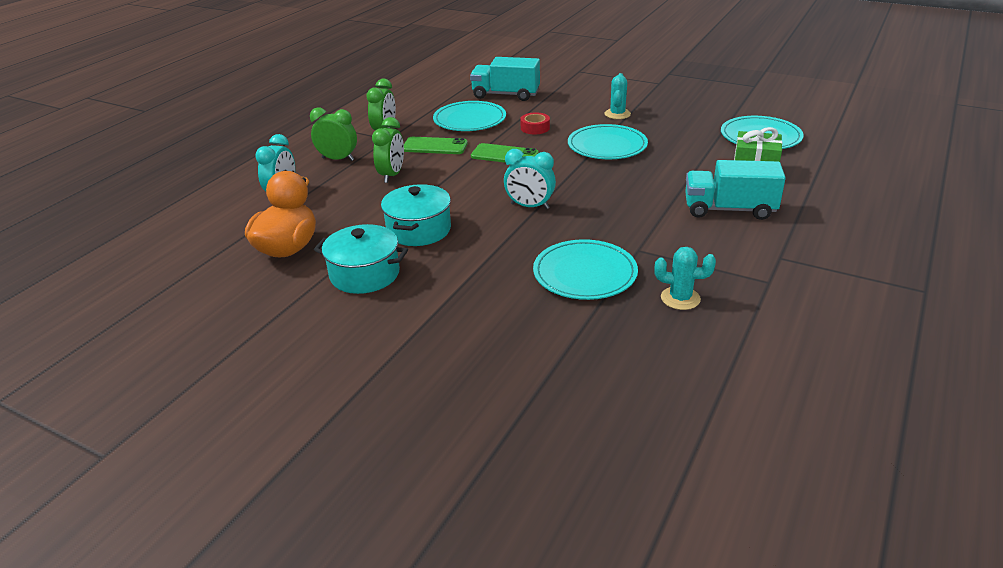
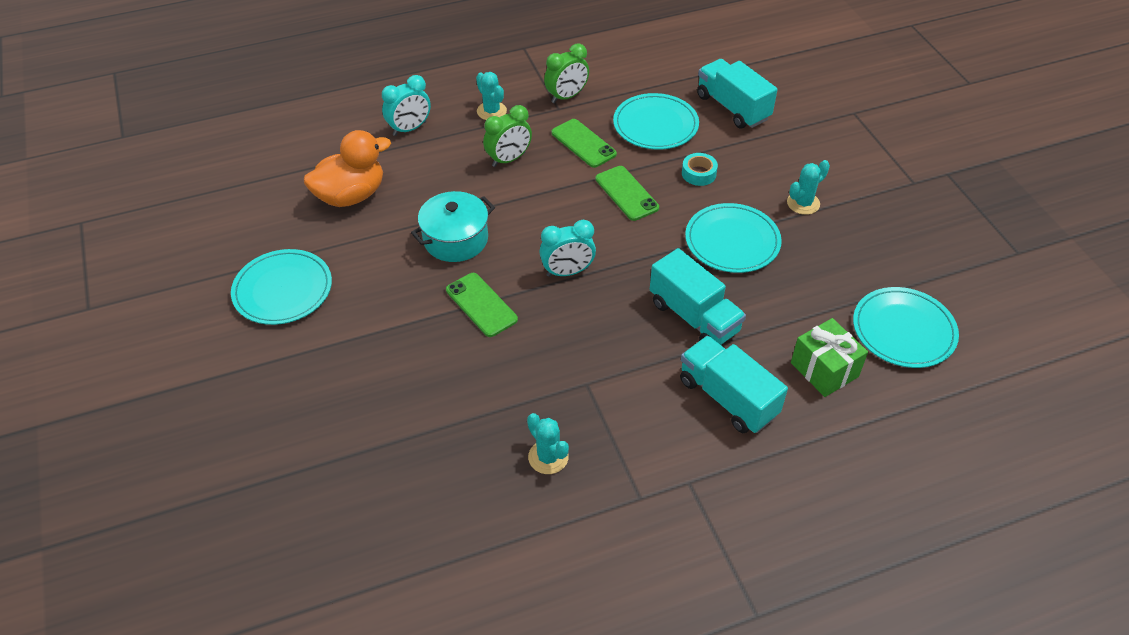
camera: 40 degrees right, 15 degrees up
green clock [310,107,357,161] -> turquoise cactus [476,72,507,120]
turquoise pot [314,224,408,294] -> none
turquoise clock [504,149,556,209] -> turquoise clock turned 75 degrees counterclockwise [539,220,596,277]
red tape [520,112,550,134] -> turquoise tape [682,153,718,186]
turquoise plate [533,239,638,300] -> turquoise plate moved to [231,249,332,325]
none -> green phone [446,273,518,337]
none -> turquoise truck [650,248,746,345]

